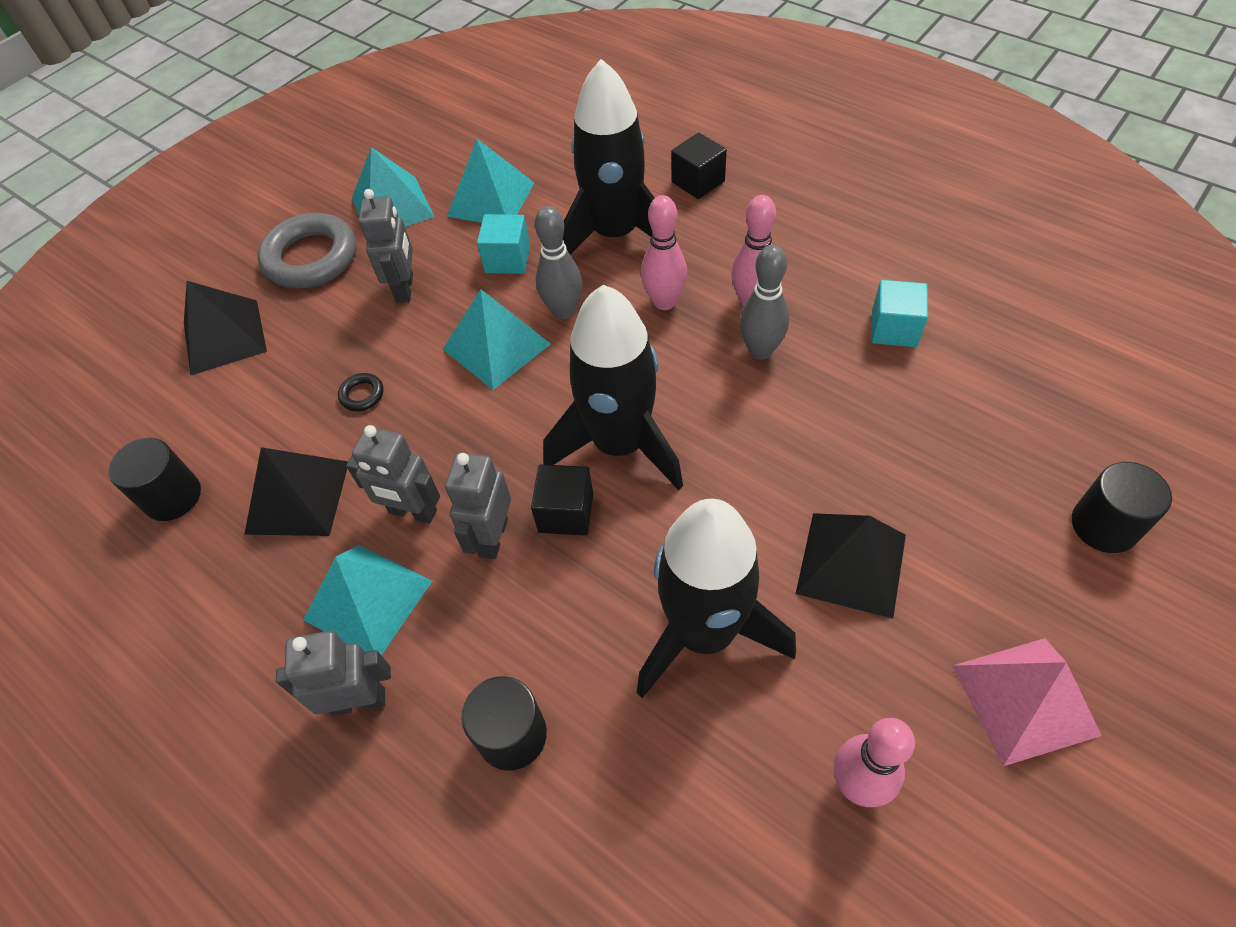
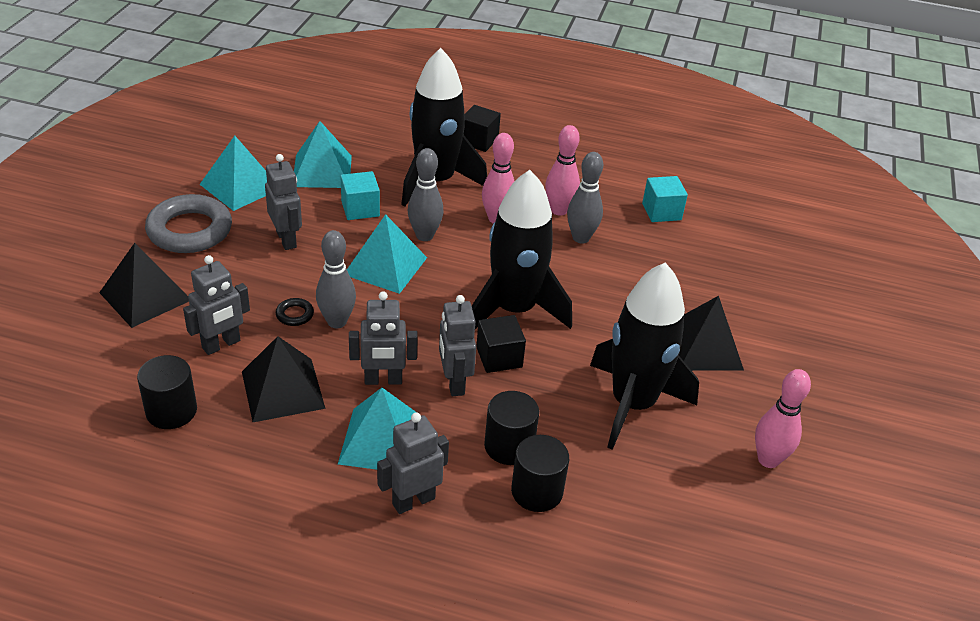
camera: 30 degrees left, 15 degrees down
pink pyramid [952,638,1102,766] -> none
black cylinder [1072,462,1172,553] -> black cylinder moved to [484,391,539,465]
none -> grey robot [183,255,250,355]
none -> grey bowling pin [316,230,356,328]

